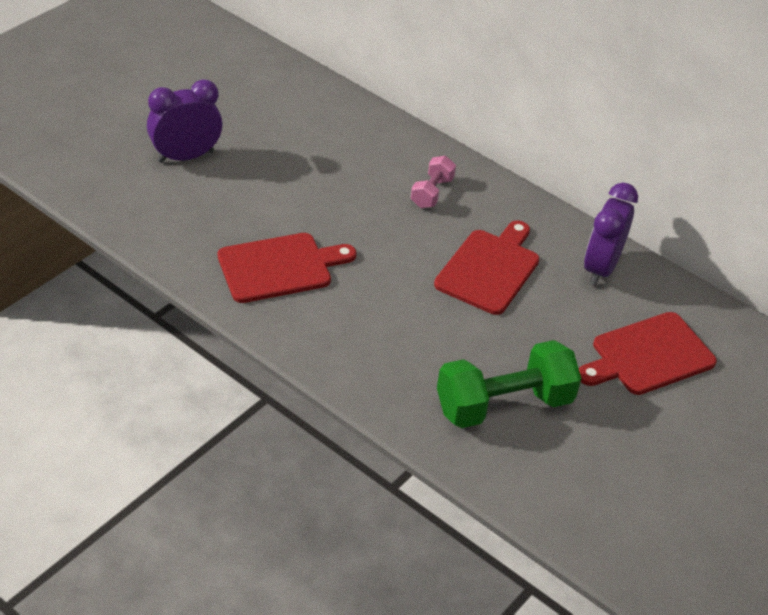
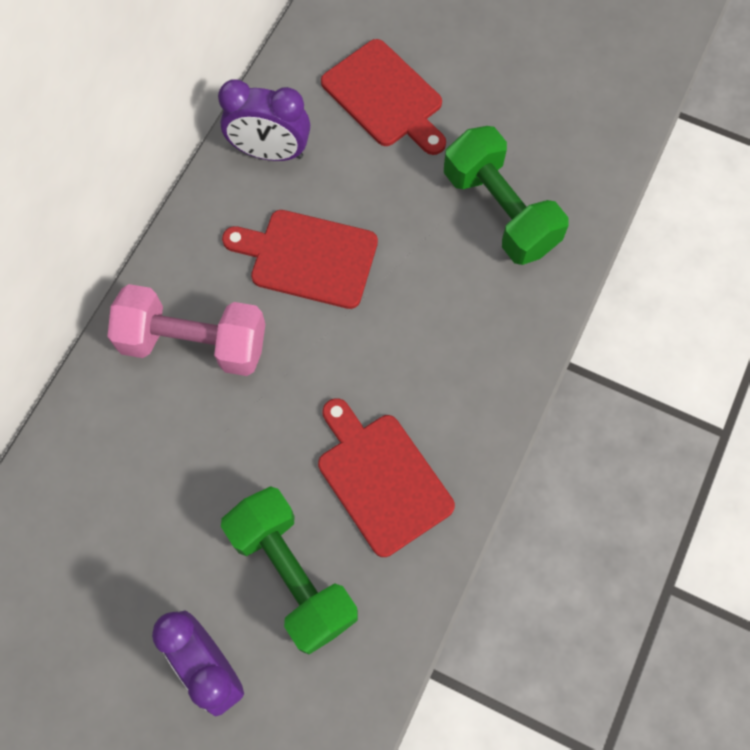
camera: 100 degrees left, 25 degrees up
pink dumbbell [411,156,456,208] -> pink dumbbell [107,284,265,376], size x1.92
none -> green dumbbell [221,486,358,654]

